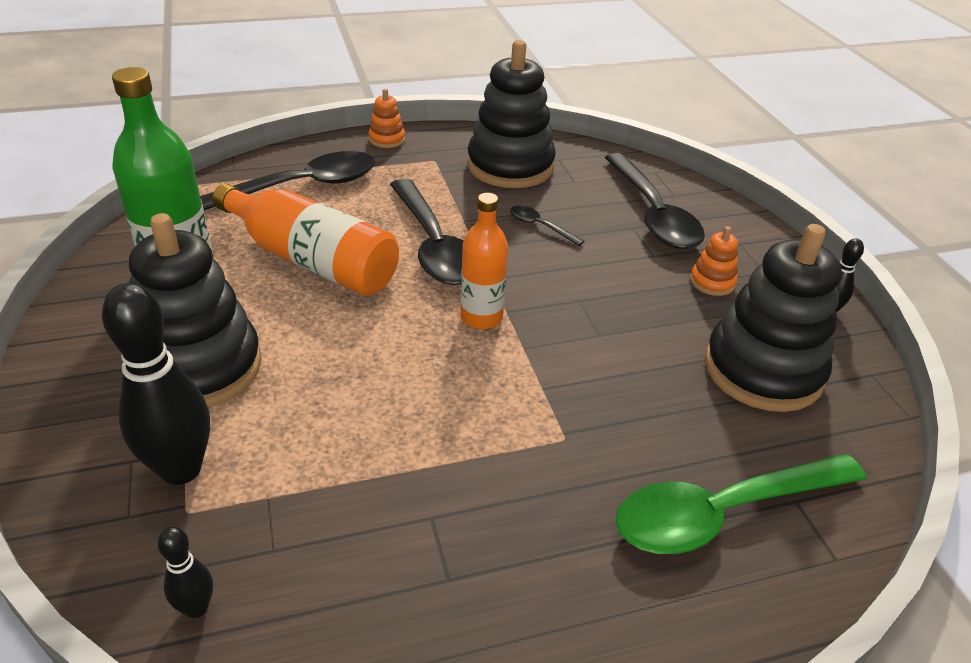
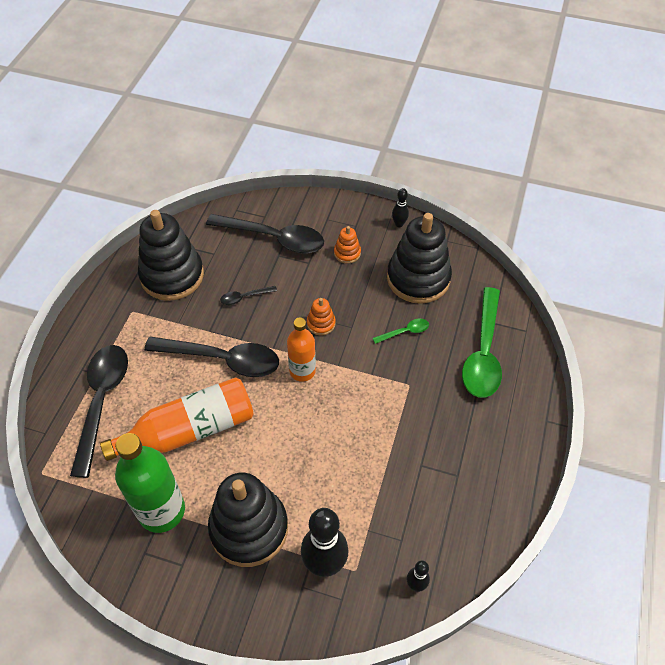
camera: 55 degrees left, 15 degrees up
orange stacking toy [369,89,405,148] -> orange stacking toy moved to [307,298,336,335]
none -> green spoon [373,318,429,344]

